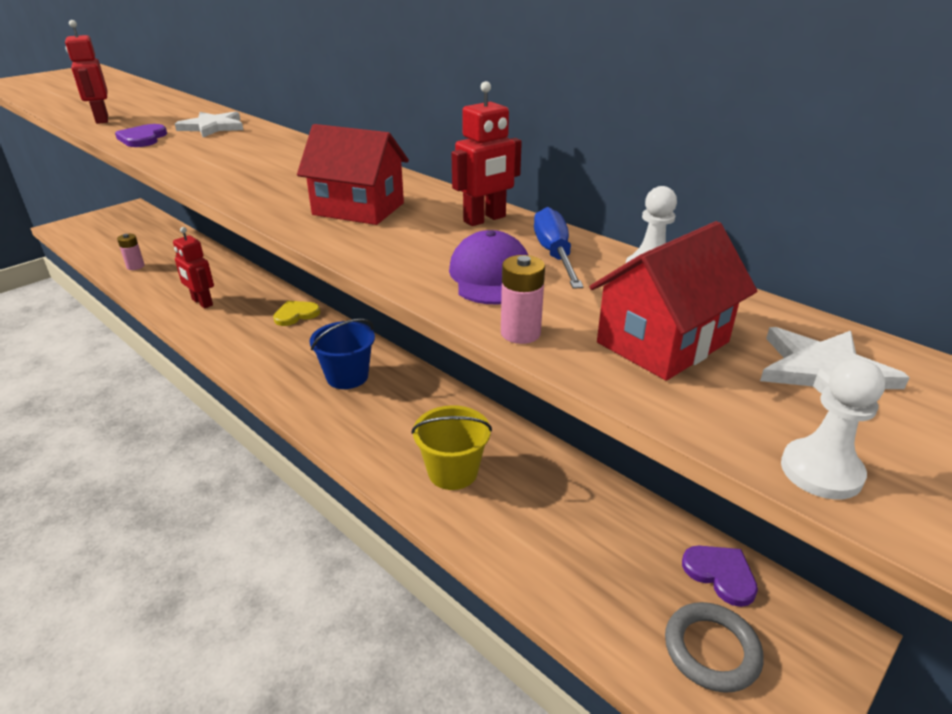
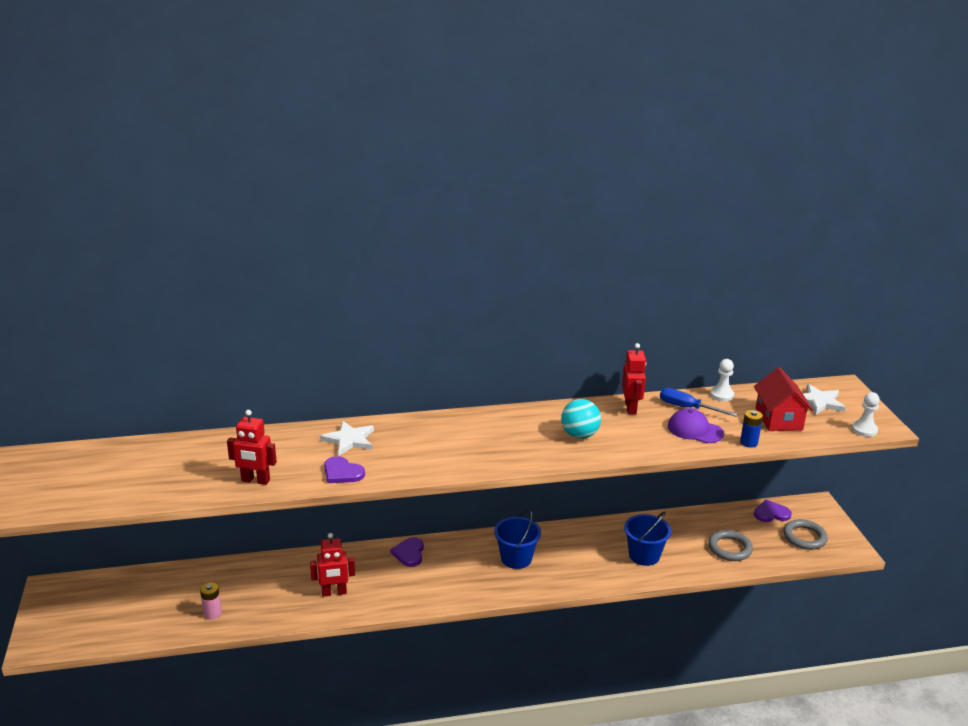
camera: 55 degrees left, 5 degrees down
yellow heart [273,301,320,326] -> purple heart [390,537,424,567]
red house [297,124,409,225] -> turquoise ball [561,399,601,439]
yellow bucket [411,405,492,490] -> blue bucket [624,511,671,566]
pink battery [501,255,545,344] -> blue battery [740,410,763,448]
none -> grey ring [708,530,753,561]

